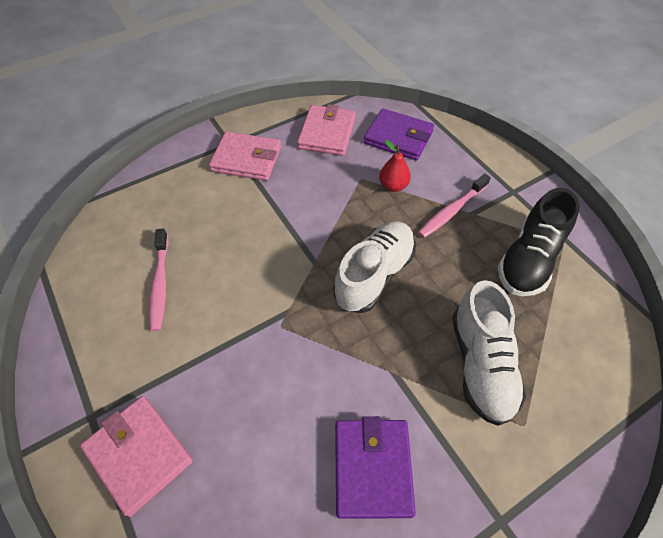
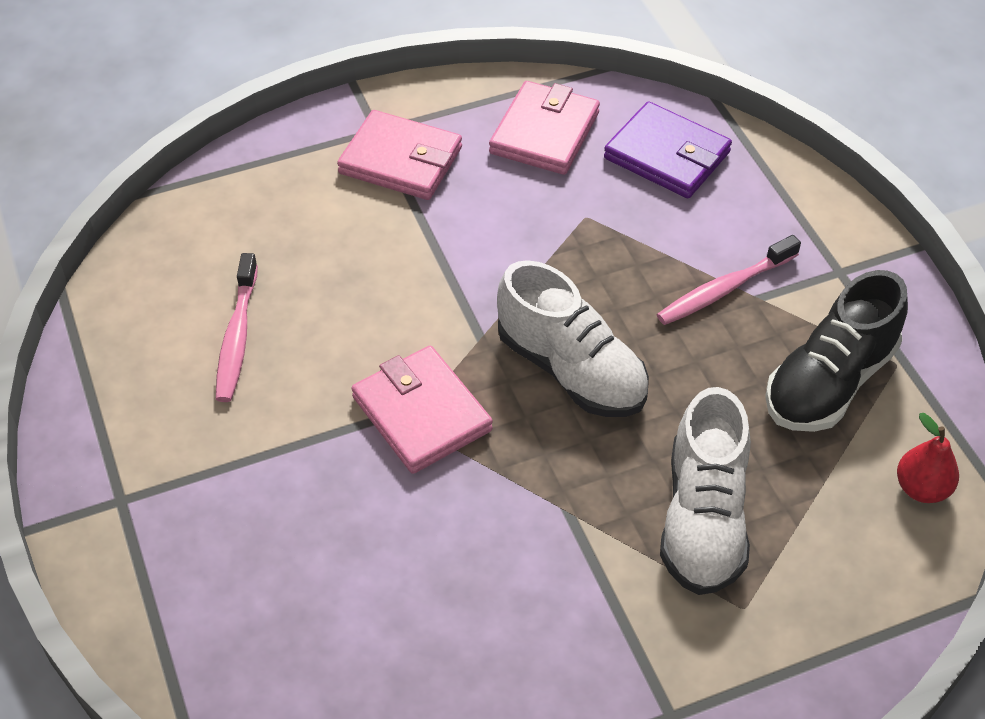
camera: 10 degrees right, 5 degrees down
pink wallet [80,396,193,517] -> pink wallet moved to [352,346,493,474]
white shoe [334,221,416,313] -> white shoe turned 90 degrees clockwise [497,260,649,417]
purple wallet [335,416,416,519] -> none
red pear [379,140,411,192] -> red pear moved to [897,413,959,503]

